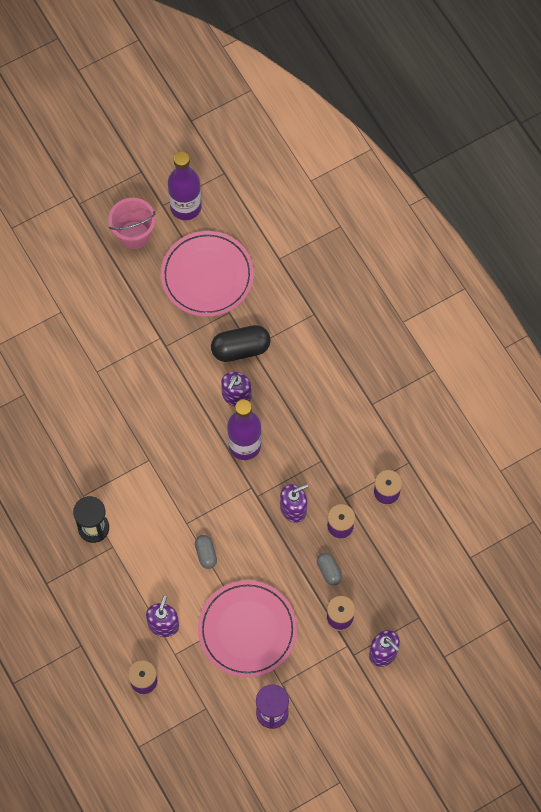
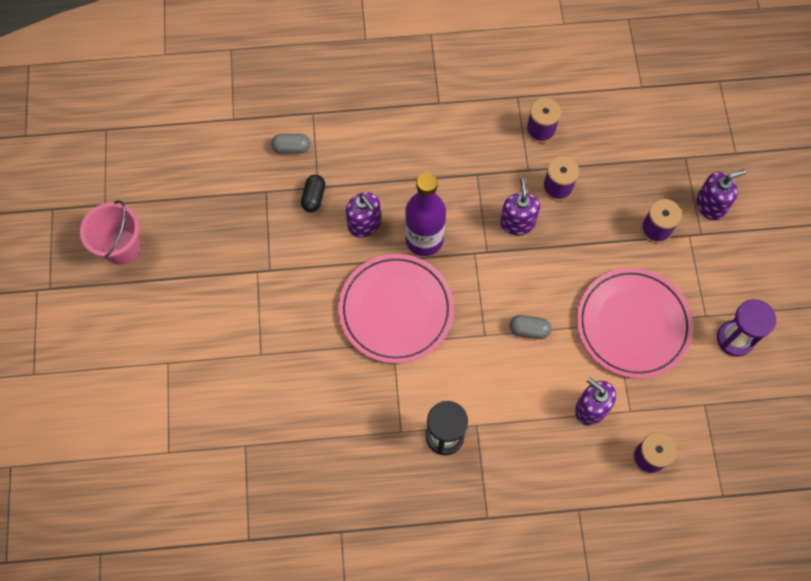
camera: 65 degrees left, 0 degrees up
pink plate [161,231,254,317] -> pink plate moved to [338,254,454,363]
purple bottle [168,151,201,220] -> none
black capsule [211,325,271,362] -> black capsule [301,175,325,212], size x0.57
grey capsule [317,552,342,586] -> grey capsule moved to [271,134,311,154]

